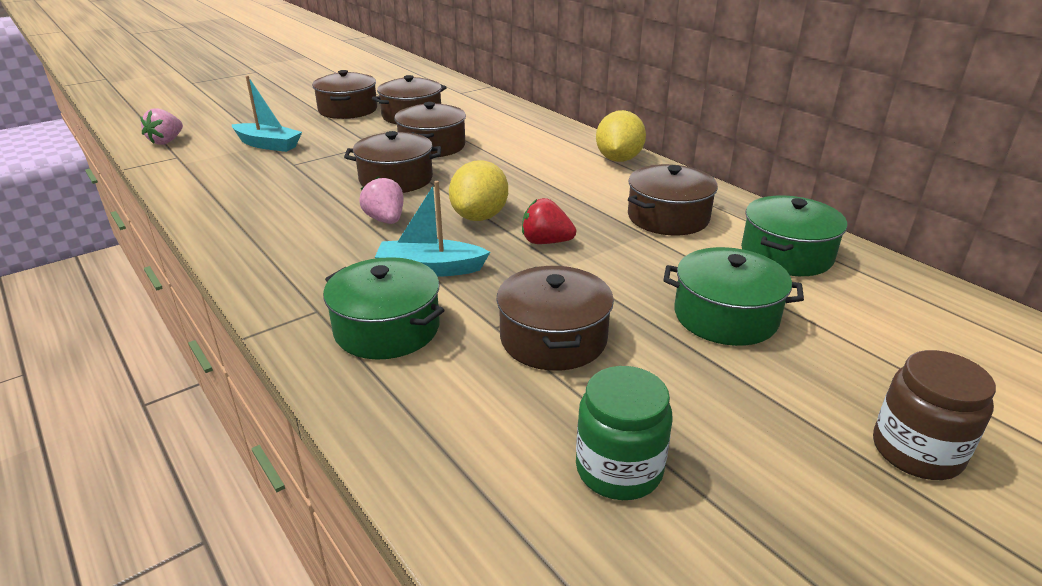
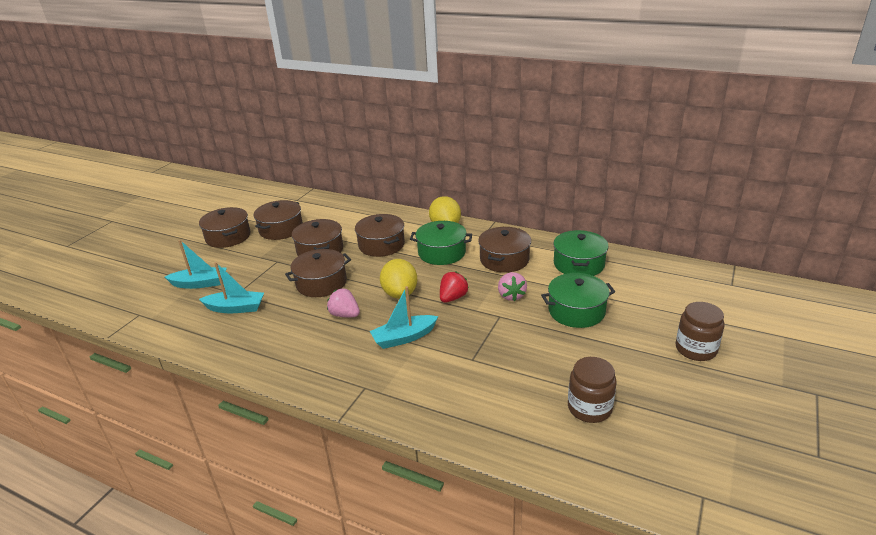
camera: 25 degrees left, 0 degrees up
pink strawberry [140,108,183,145] -> pink strawberry moved to [498,272,527,301]
green pot [323,257,444,360] -> green pot moved to [410,221,472,265]
brown pot [496,266,614,371] -> brown pot moved to [355,214,405,257]
red strawberry [522,198,576,244] -> red strawberry turned 135 degrees clockwise [440,271,469,303]
green jar [576,366,673,500] -> brown jar [568,357,617,423]
none -> turquoise boat [199,262,264,314]

